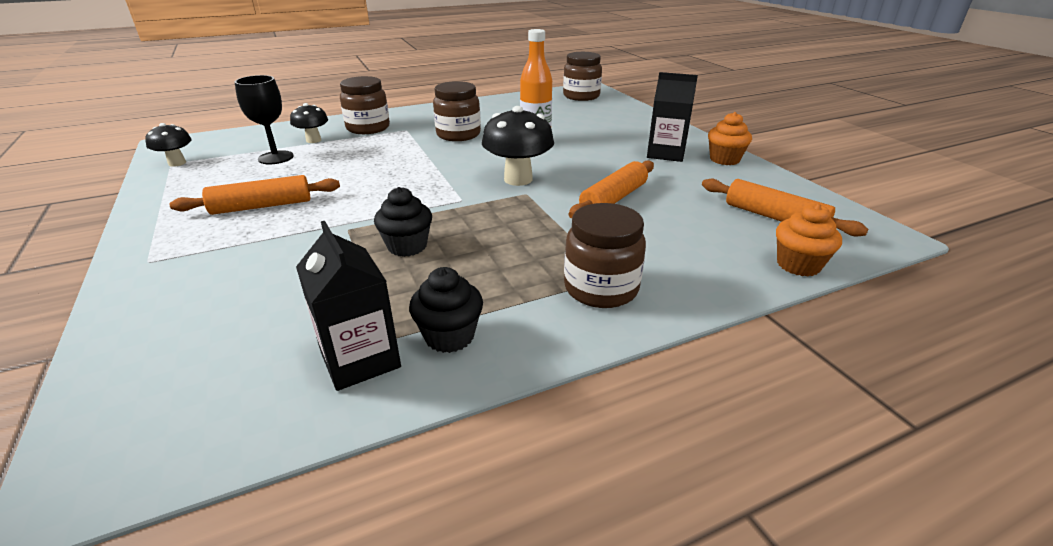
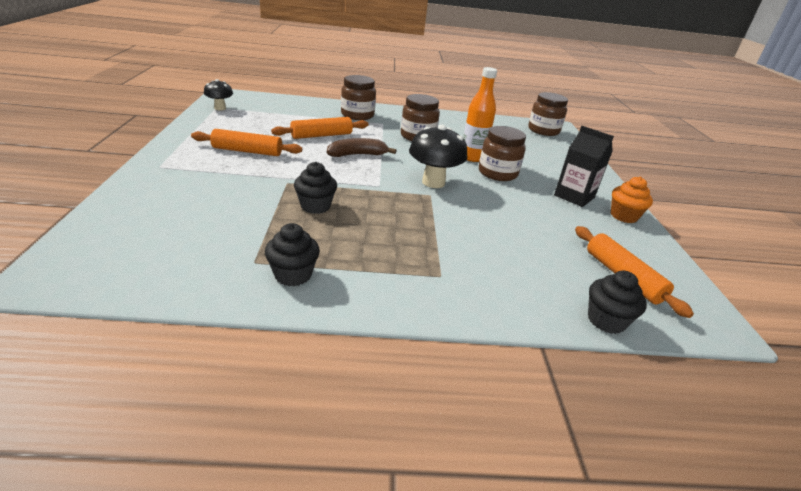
camera: 20 degrees right, 0 degrees up
black goblet [235,75,294,164] -> none
black mushroom [290,103,328,143] -> none
black carton [296,221,401,391] -> none
brown jar [564,203,646,308] -> brown jar moved to [479,126,526,181]
orange rolling pin [569,161,654,218] -> orange rolling pin moved to [271,117,368,139]
orange cupcake [776,203,842,276] -> black cupcake [588,270,647,334]
none -> brown banana [327,138,396,157]

